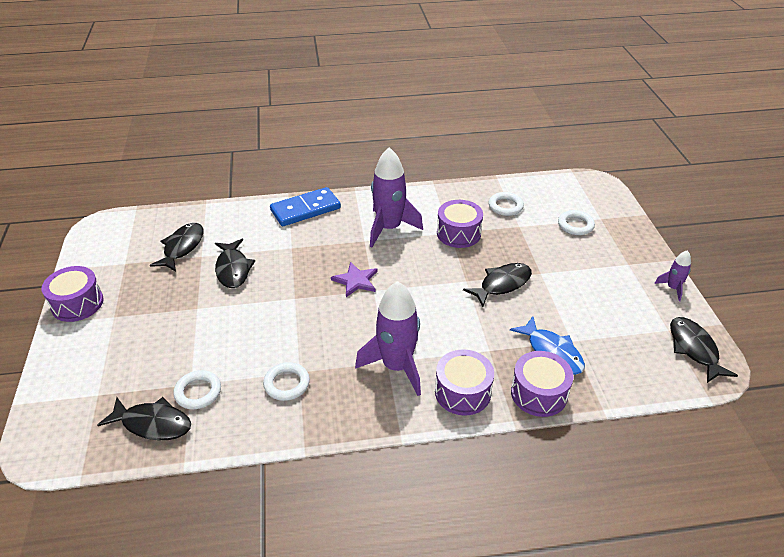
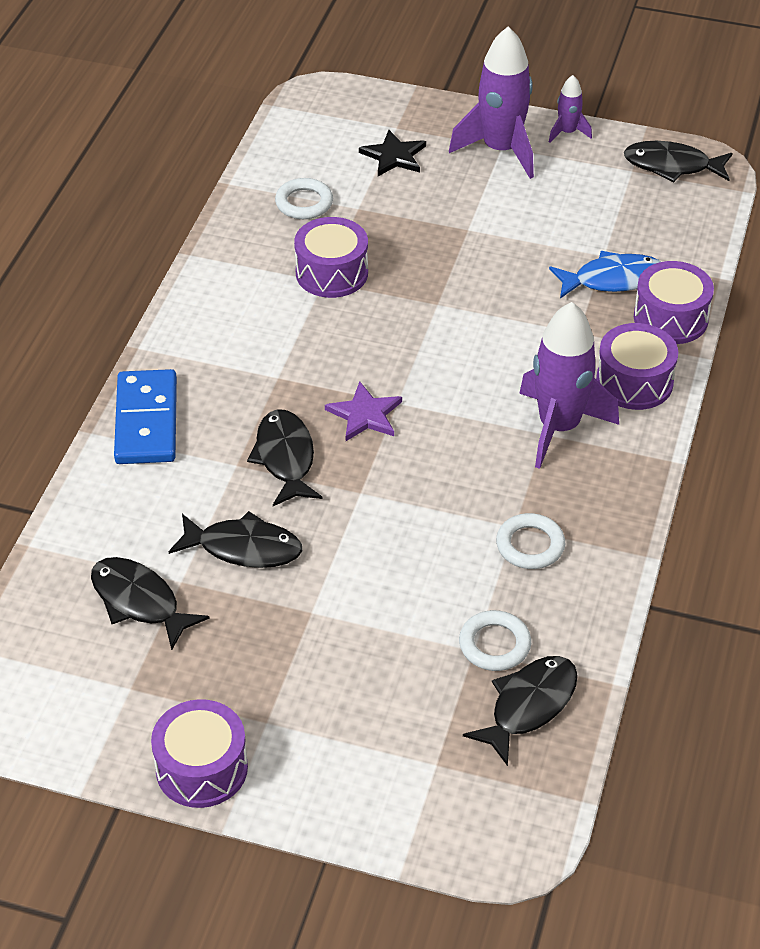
camera: 65 degrees left, 5 degrees up
purple rocket [370,147,423,247] -> purple rocket moved to [449,26,534,179]
black fish [463,263,532,307] -> black fish moved to [247,409,323,506]
white ring [558,210,595,235] -> black star [359,130,426,176]

